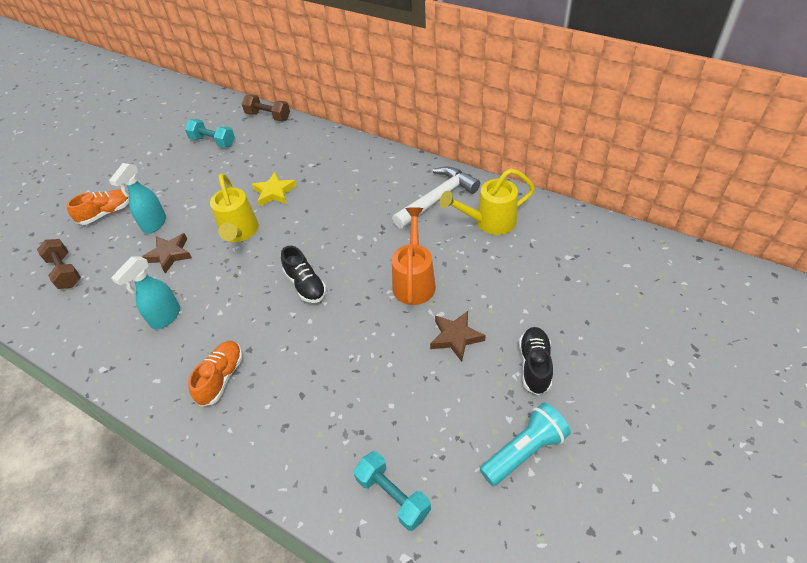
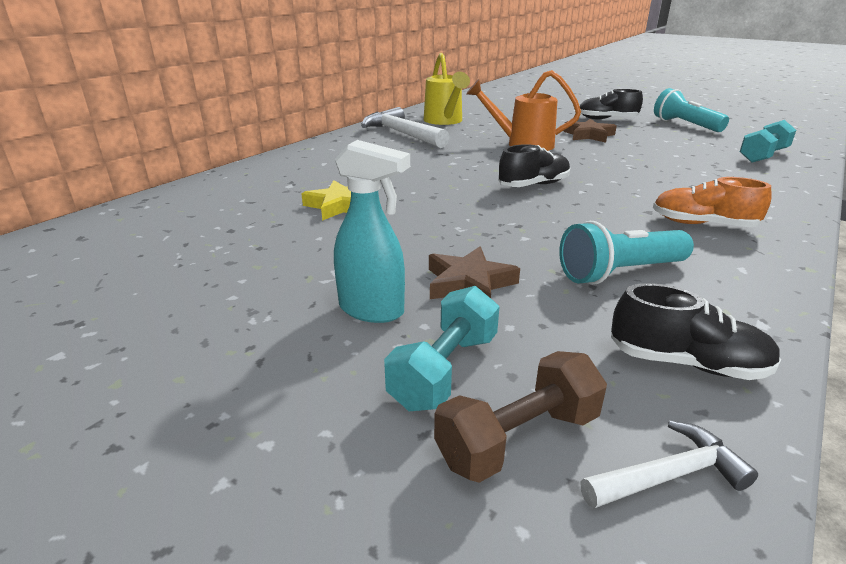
camera: 90 degrees left, 20 degrees down
orange shoe [66,189,129,225] -> none
turquoise spray bottle [111,256,180,329] -> turquoise flashlight [559,221,694,285]
turquoise dumbbell [185,119,235,148] -> turquoise dumbbell moved to [384,286,500,411]
yellow watering can [210,173,259,242] -> none
brown dumbbell [242,95,290,121] -> none
none -> white hammer [581,420,758,508]
none -> black shoe [611,283,781,380]

